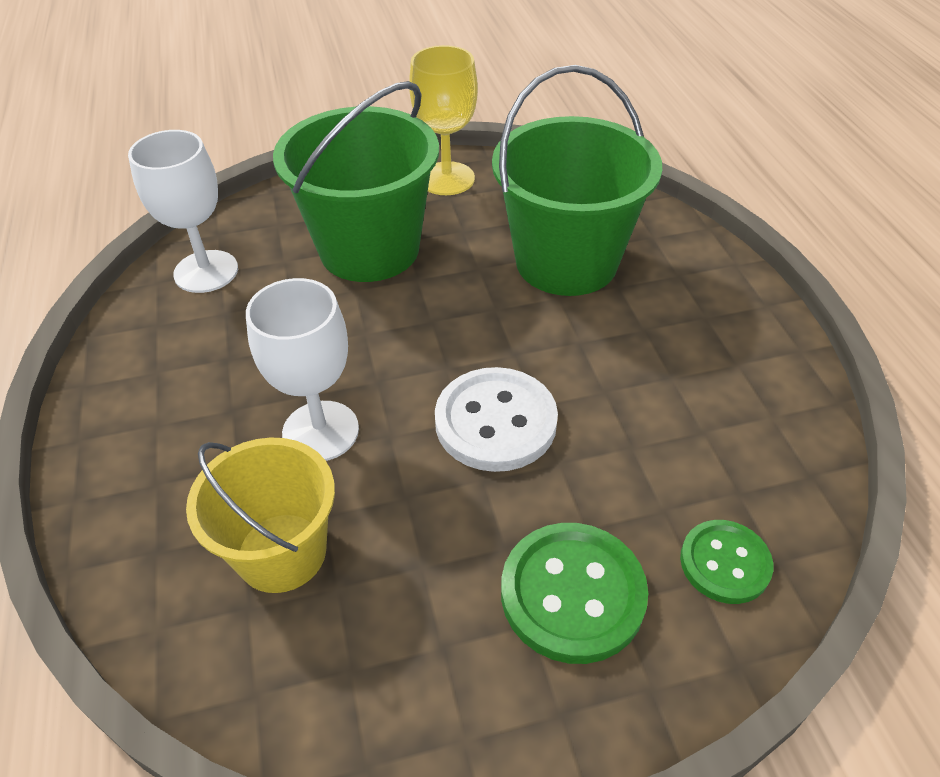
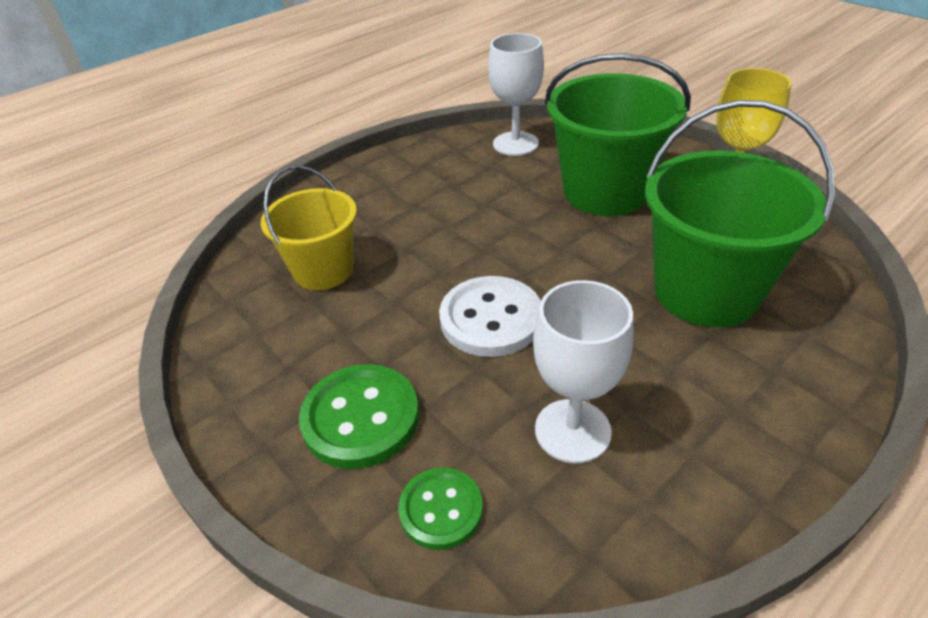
camera: 65 degrees right, 5 degrees down
white goblet [246,278,359,461] -> white goblet moved to [533,280,634,463]

